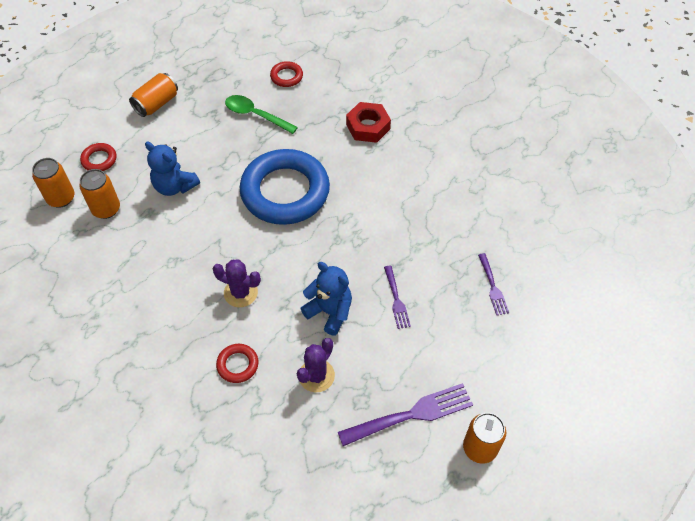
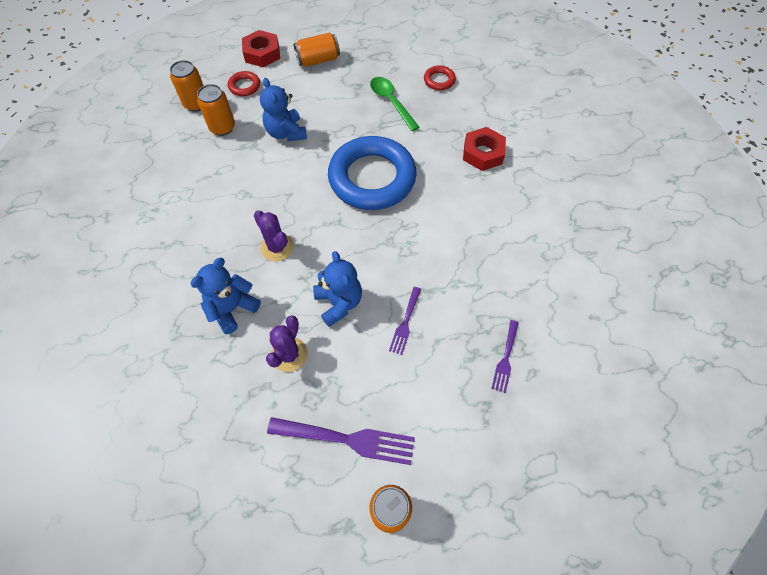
camera: 30 degrees right, 5 degrees up
red ring [216,344,258,383] -> blue teddy bear [190,258,261,334]
purple cactus [297,338,335,392] -> purple cactus turned 45 degrees counterclockwise [266,315,308,372]
none -> red nut [242,30,280,67]

